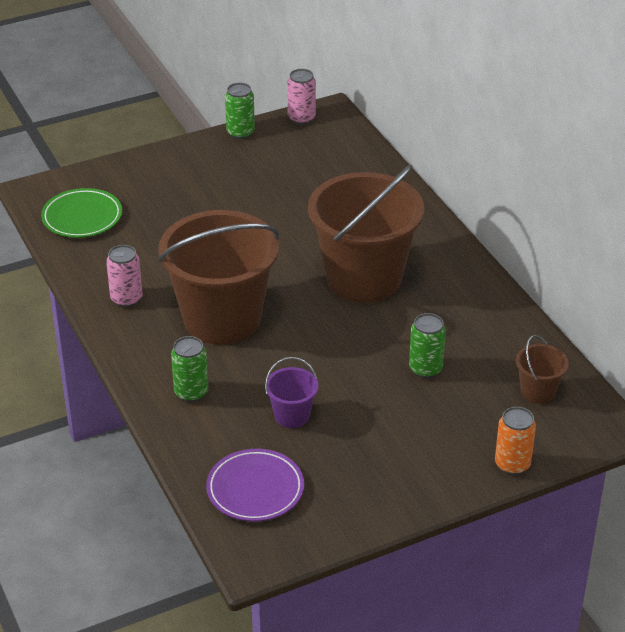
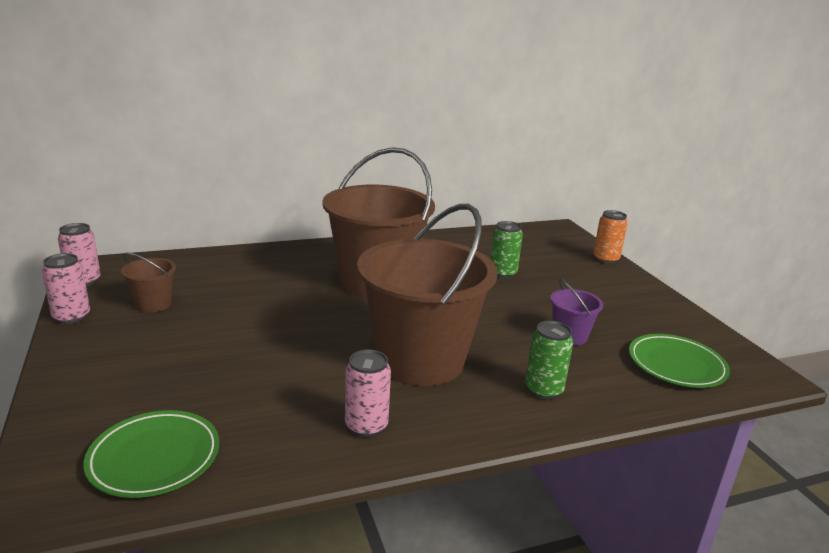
camera: 85 degrees left, 15 degrees down
purple plate [206,449,304,522] -> green plate [629,334,730,388]
green can [225,83,255,139] -> pink can [42,253,90,325]
brown bucket [516,335,569,404] -> brown bucket moved to [121,253,176,313]

